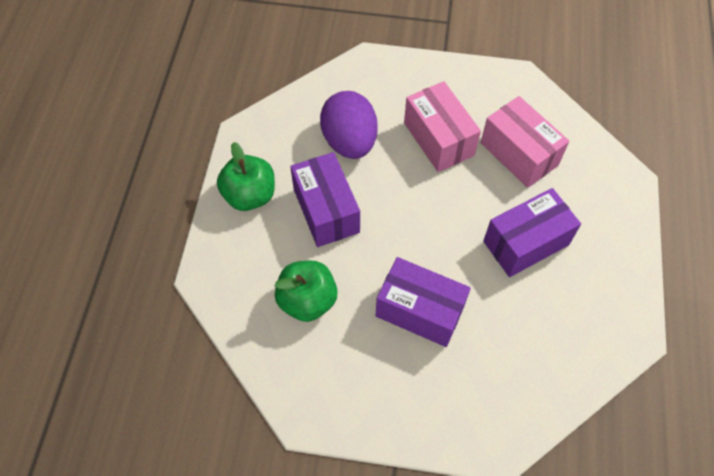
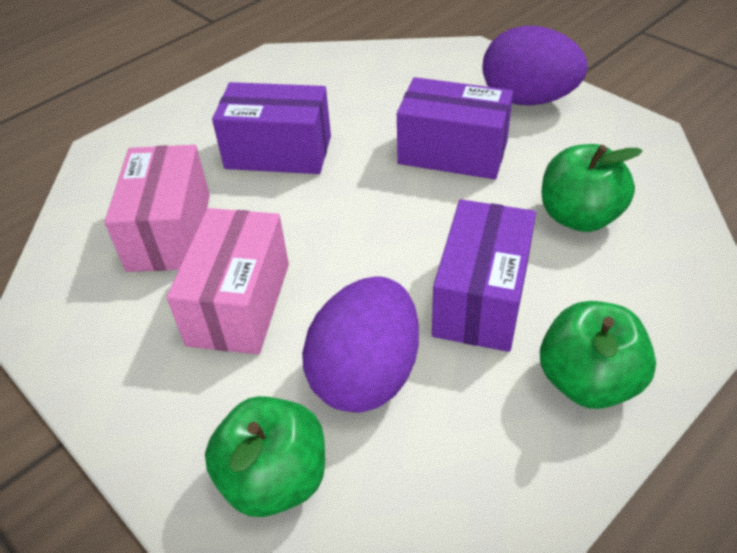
camera: 140 degrees left, 15 degrees down
purple box [376,257,471,347] -> purple box turned 45 degrees counterclockwise [397,77,513,179]
none -> green apple [205,396,325,517]
none -> purple egg [483,26,588,106]

